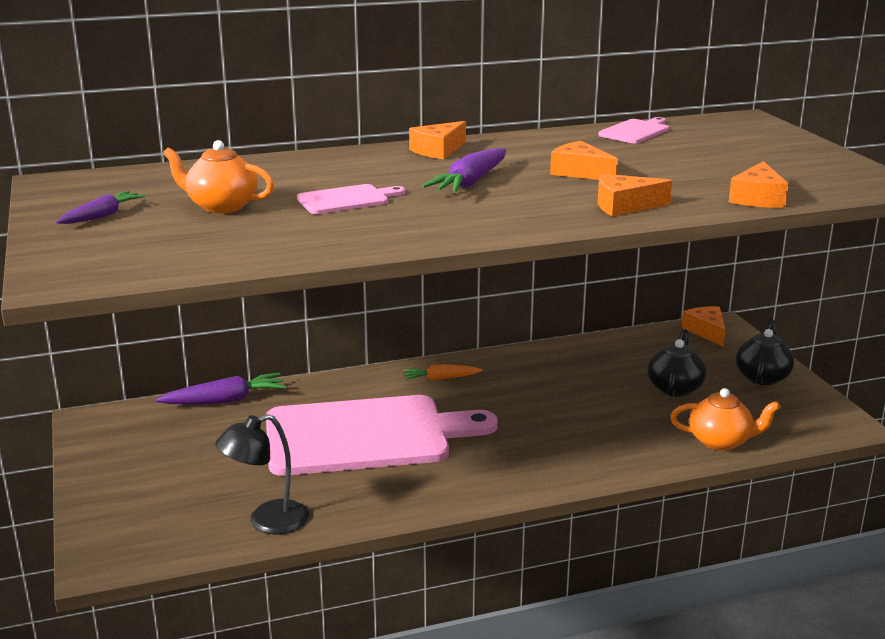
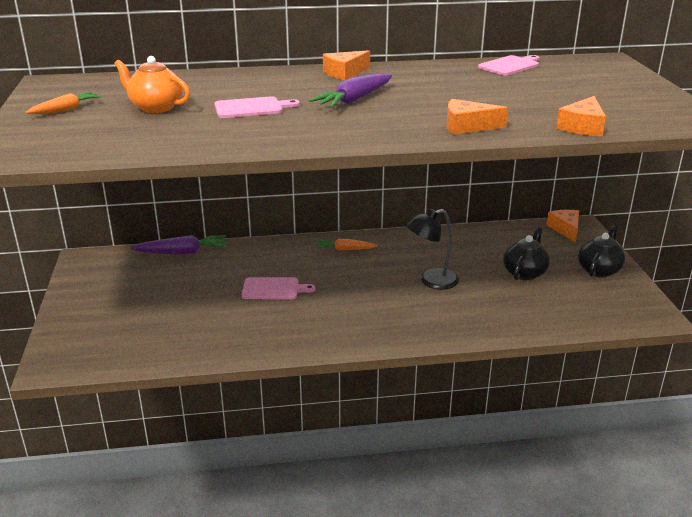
camera: 10 degrees right, 5 degrees up
purple carrot [56,191,145,224] -> orange carrot [25,92,101,114]
black lamp [215,414,309,535] -> black lamp moved to [407,209,459,289]
pink cutting board [266,395,498,476] -> pink cutting board [242,277,316,300], size x0.41
orange cheese [550,141,618,180] -> none
orange teapot [670,388,781,451] -> none

